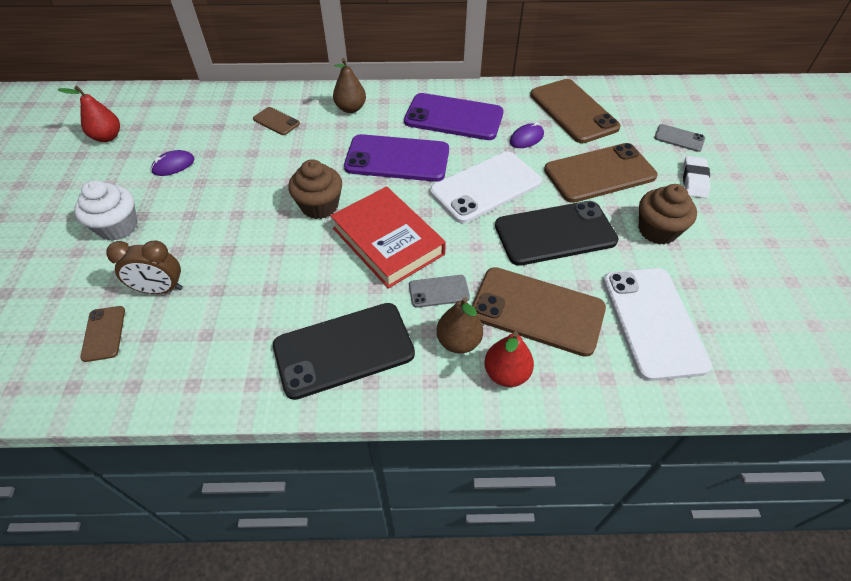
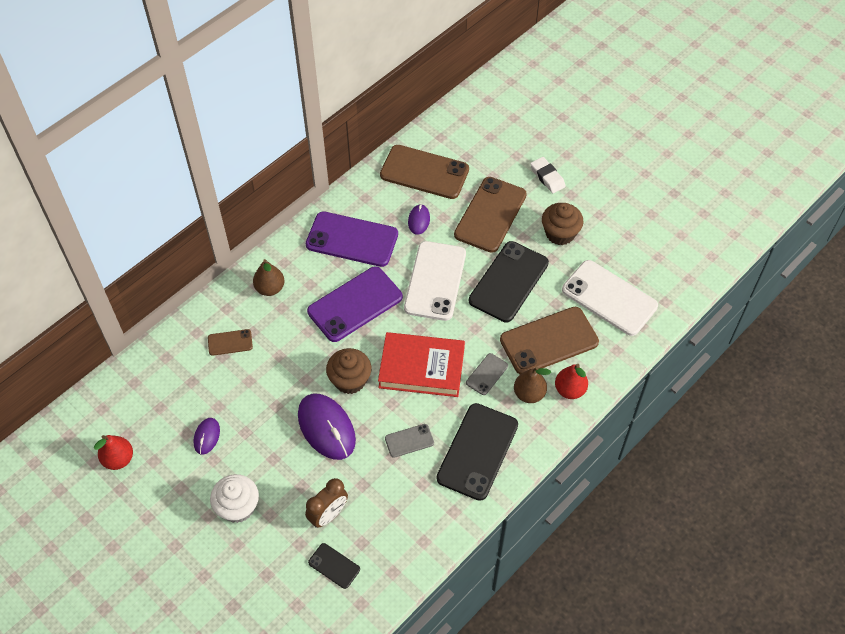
camera: 45 degrees left, 5 degrees up
brown phone [80,306,125,362] -> black phone [308,543,360,589]
purple phone [404,93,503,140] -> purple phone turned 45 degrees clockwise [306,211,398,267]
grey phone [654,124,705,152] -> grey phone moved to [385,424,434,458]
none -> purple mouse [298,394,356,460]

